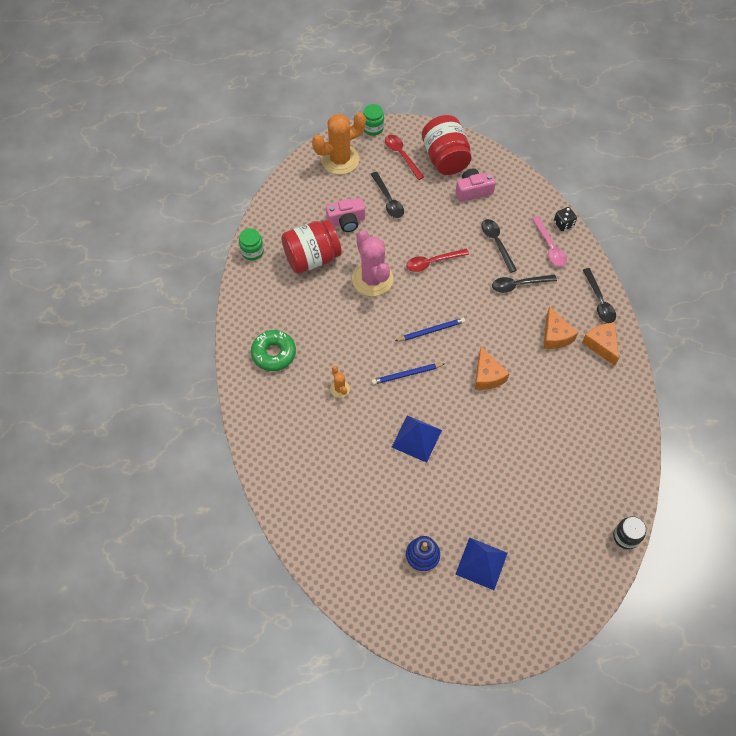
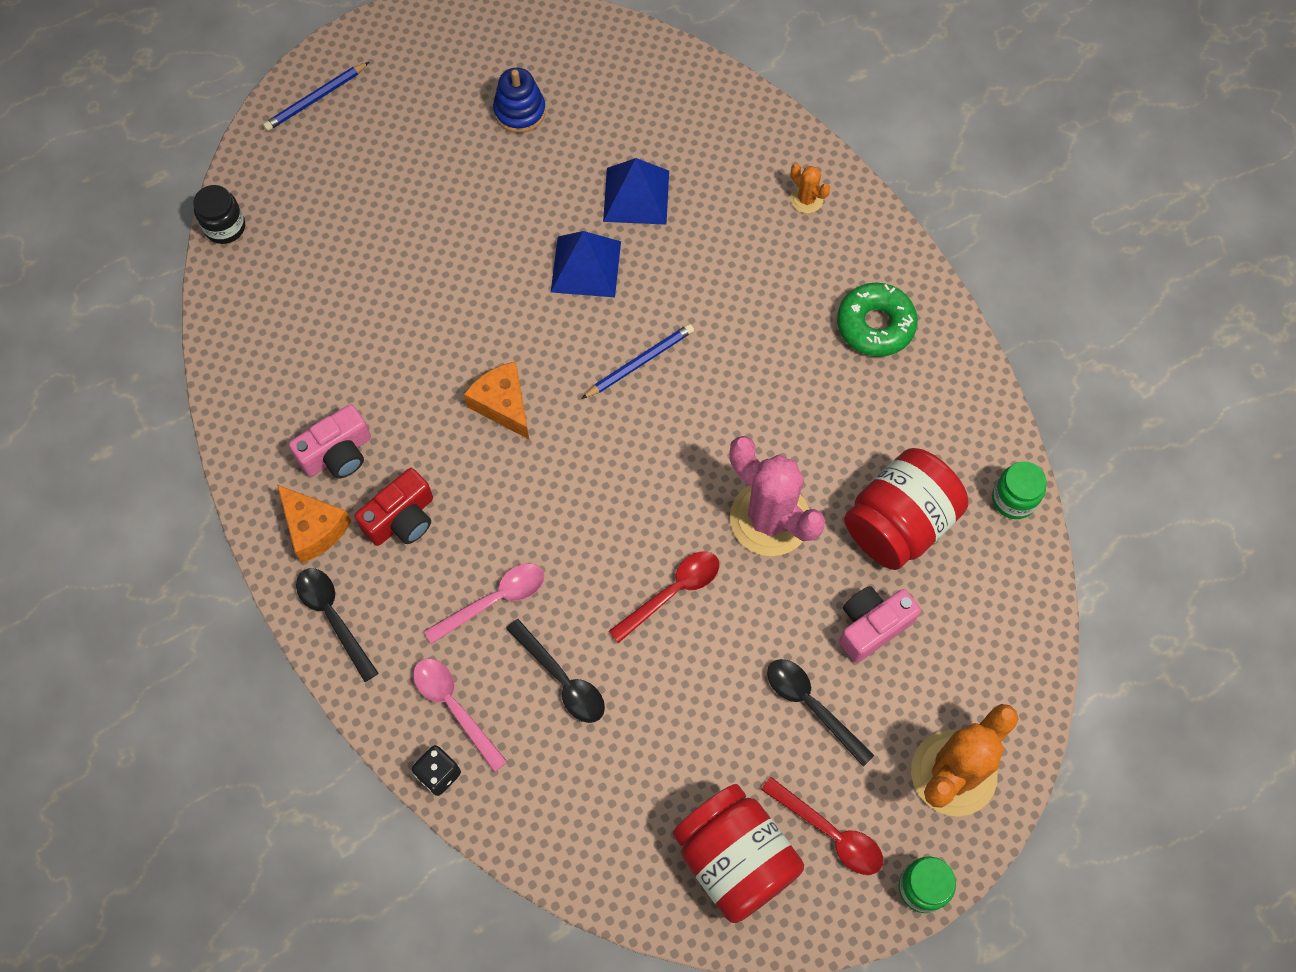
camera: 160 degrees right, 5 degrees up
orange cactus [330,366,350,398] -> orange cactus moved to [790,164,830,213]
blue pencil [395,318,465,341] -> blue pencil moved to [263,62,369,131]
blue pyramid [455,537,508,590] -> blue pyramid moved to [603,158,669,225]
pink camera [456,168,496,202] -> pink camera moved to [289,404,371,479]
black spoon [492,274,557,293] -> pink spoon [424,563,545,644]
orange cheese [543,306,578,349] -> red camera [354,468,433,546]

